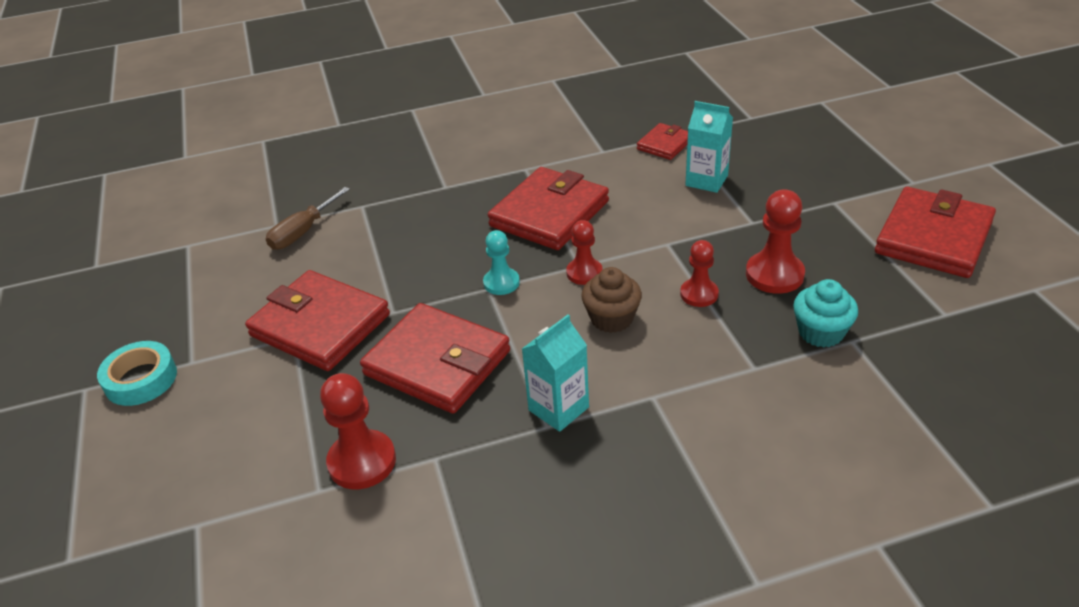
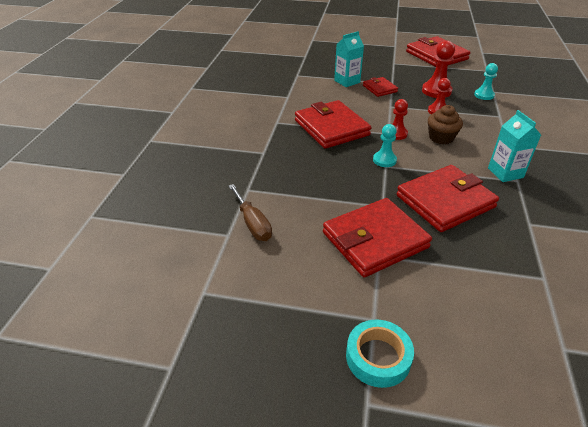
camera: 65 degrees left, 0 degrees up
red pawn [320,373,396,489] -> none
red wallet [637,123,688,160] -> red wallet moved to [363,77,398,97]
turquoise cupcake [793,279,858,348] -> turquoise pawn [474,63,498,100]

